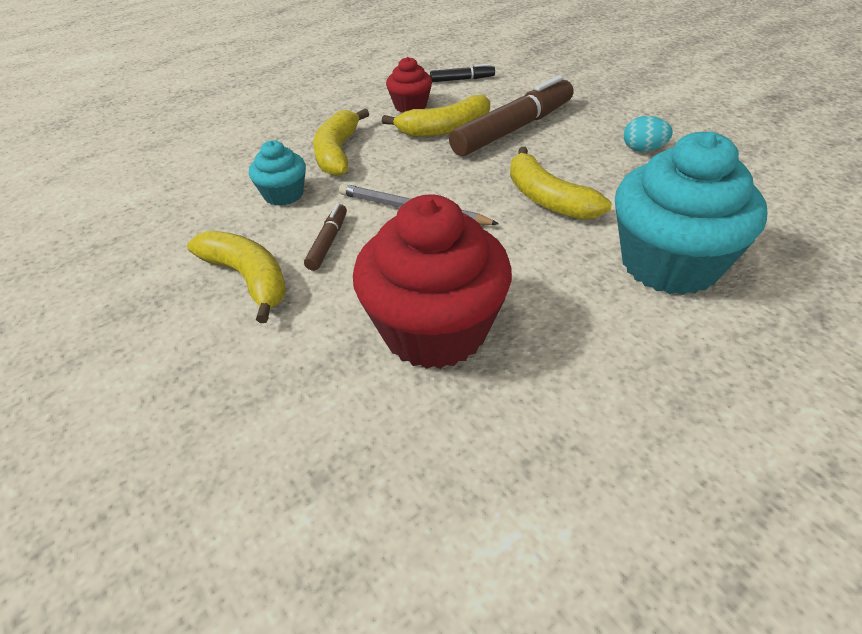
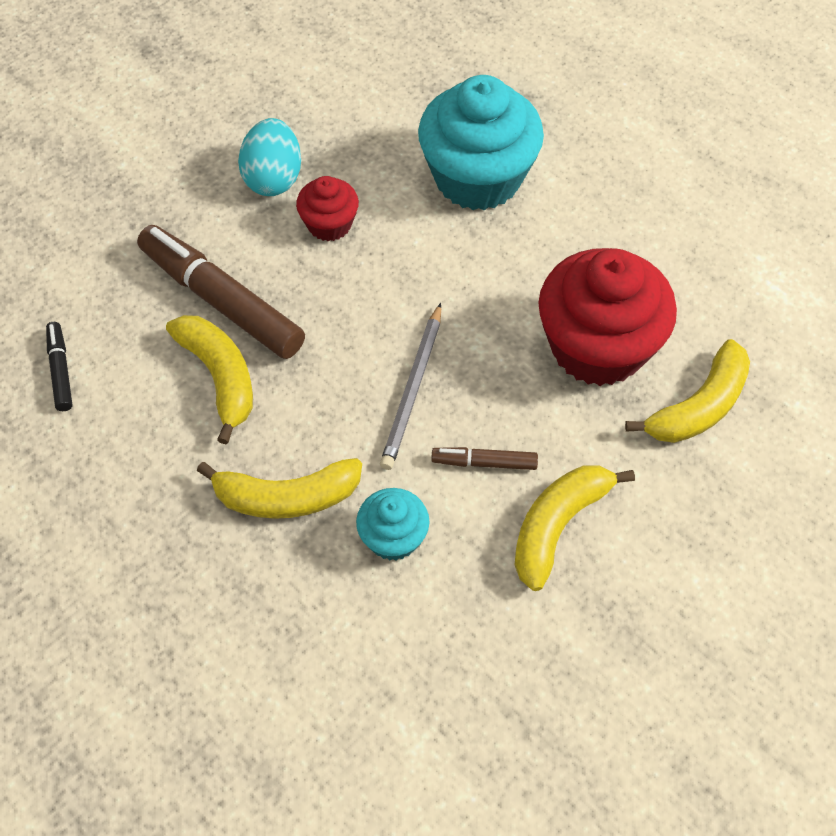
camera: 100 degrees left, 15 degrees up
red cupcake [386,57,432,113] -> red cupcake moved to [296,176,359,241]
yellow banana [510,147,612,220] -> yellow banana moved to [625,339,750,443]
turquoise egg [624,116,673,152] -> turquoise egg [238,118,301,196], size x1.56

